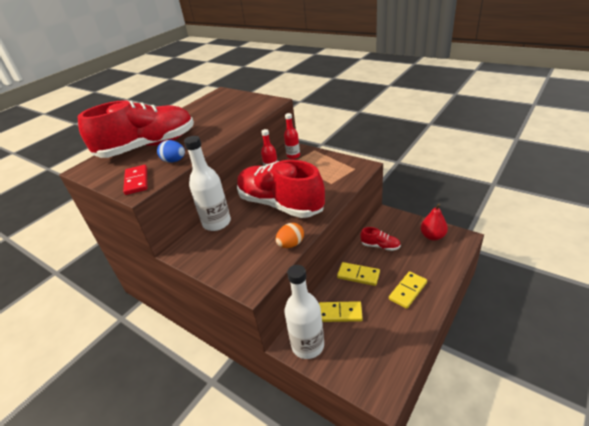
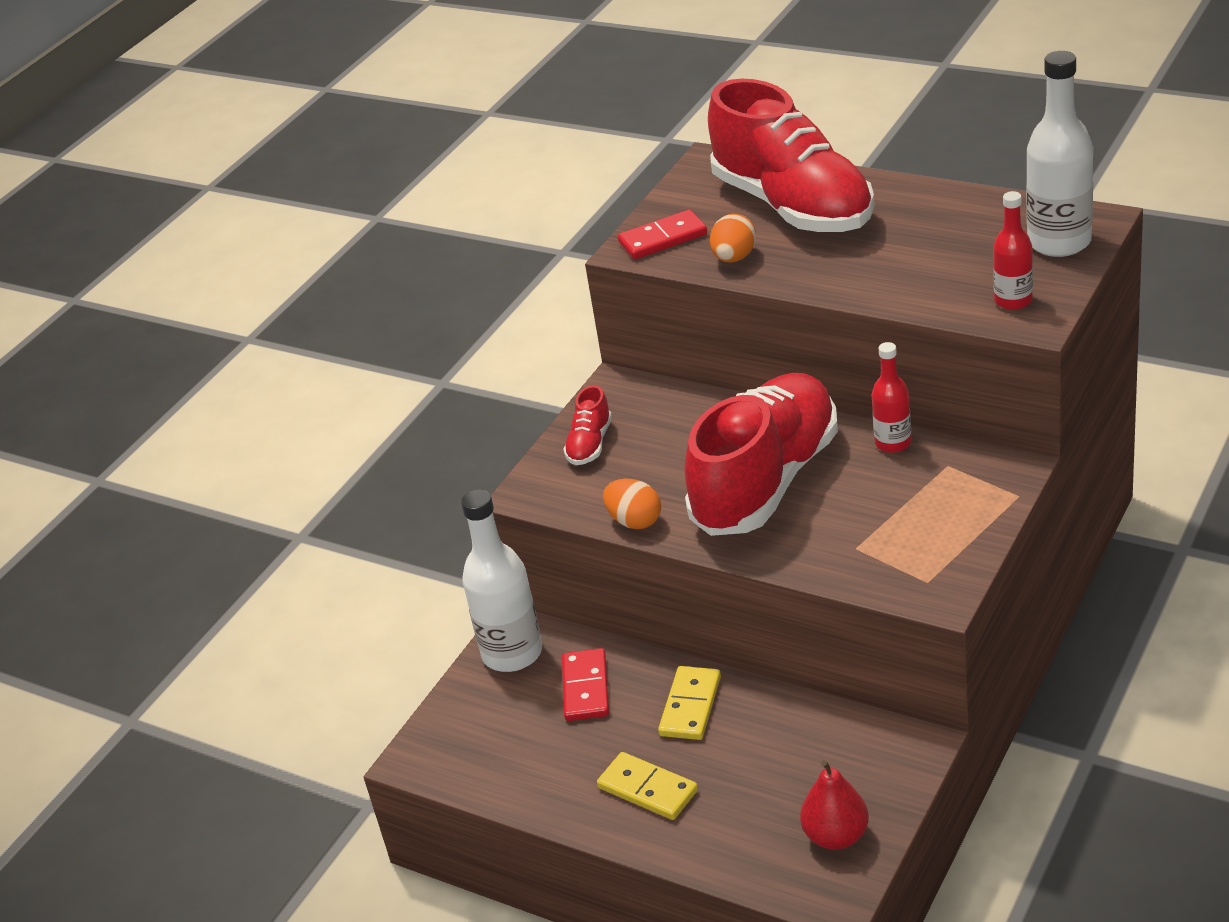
camera: 85 degrees right, 0 degrees up
blue egg [157,140,185,163] -> orange egg [710,214,756,263]
white bottle [184,136,231,231] -> white bottle moved to [1026,51,1093,257]
red bottle [284,113,300,159] -> red bottle moved to [993,191,1033,310]
yellow domino [319,301,363,322] -> red domino [562,648,609,721]
red shoe [360,227,401,251] -> red shoe moved to [563,385,612,465]

